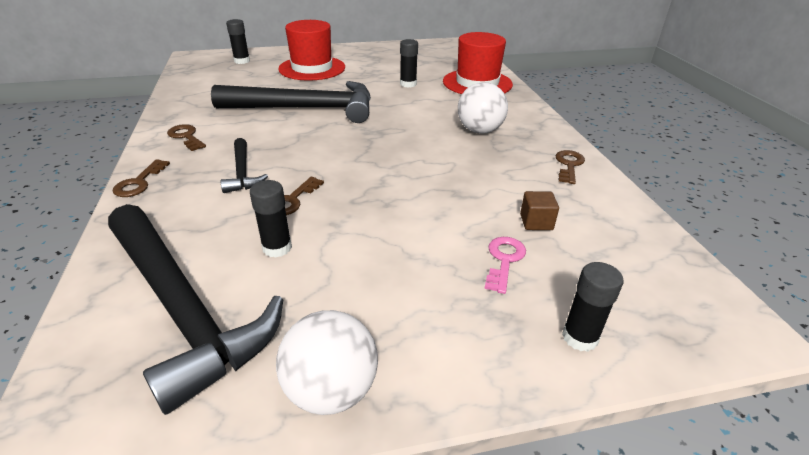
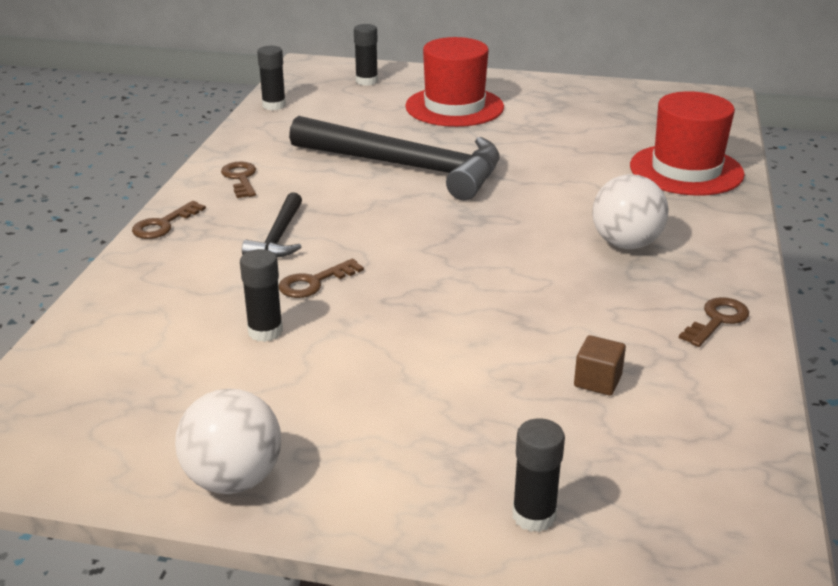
camera: 25 degrees right, 5 degrees down
black hammer [108,204,283,415] -> none
black glue stick [400,39,418,88] -> black glue stick moved to [257,46,286,110]
pink key [485,237,526,294] -> none

